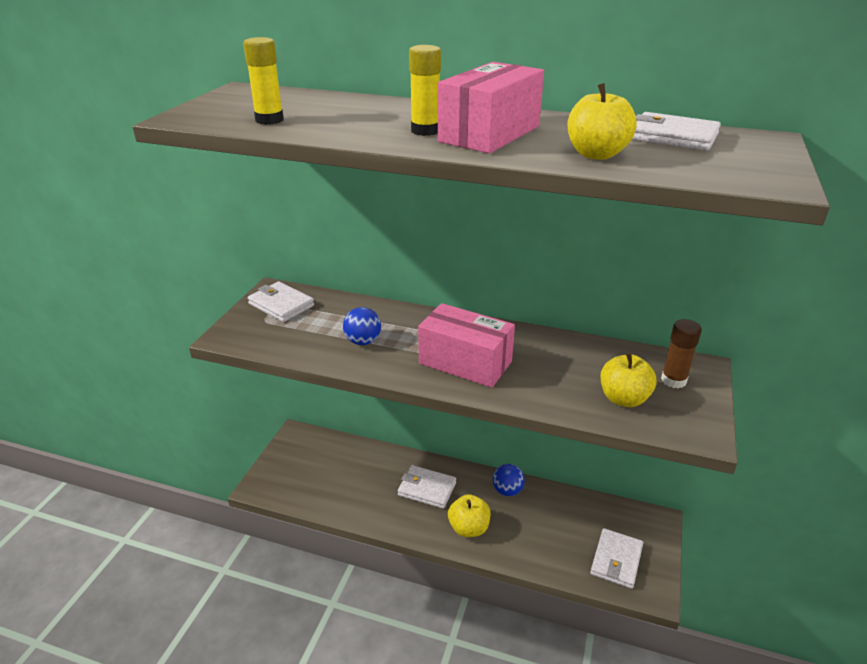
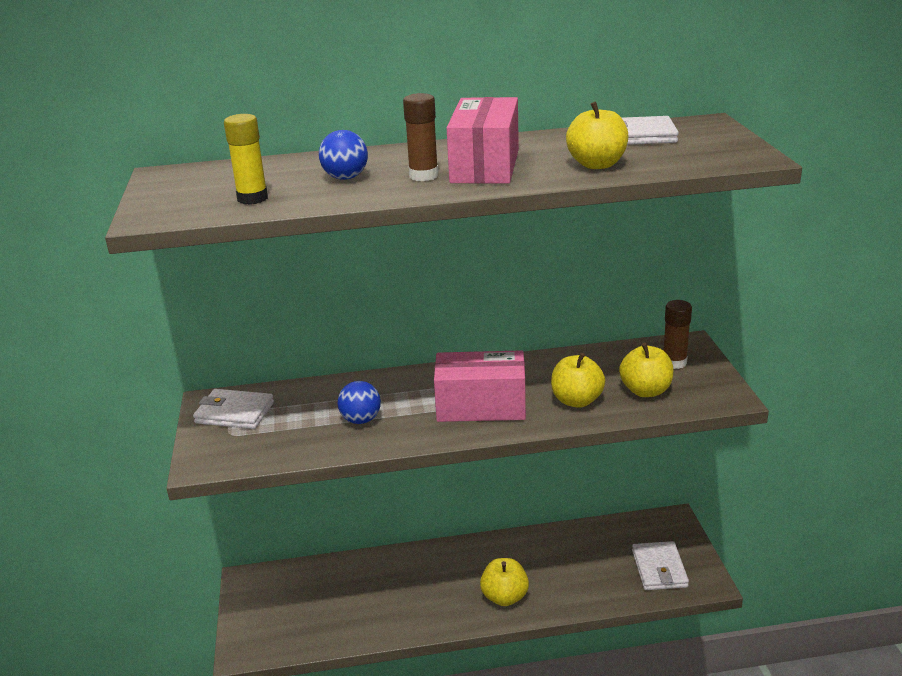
camera: 25 degrees left, 5 degrees down
white wallet [398,465,456,509] -> none
yellow glue stick [409,45,441,136] -> brown glue stick [403,93,439,181]
blue ball [493,464,525,496] -> blue ball moved to [319,130,368,180]
none -> yellow apple [551,353,605,408]

